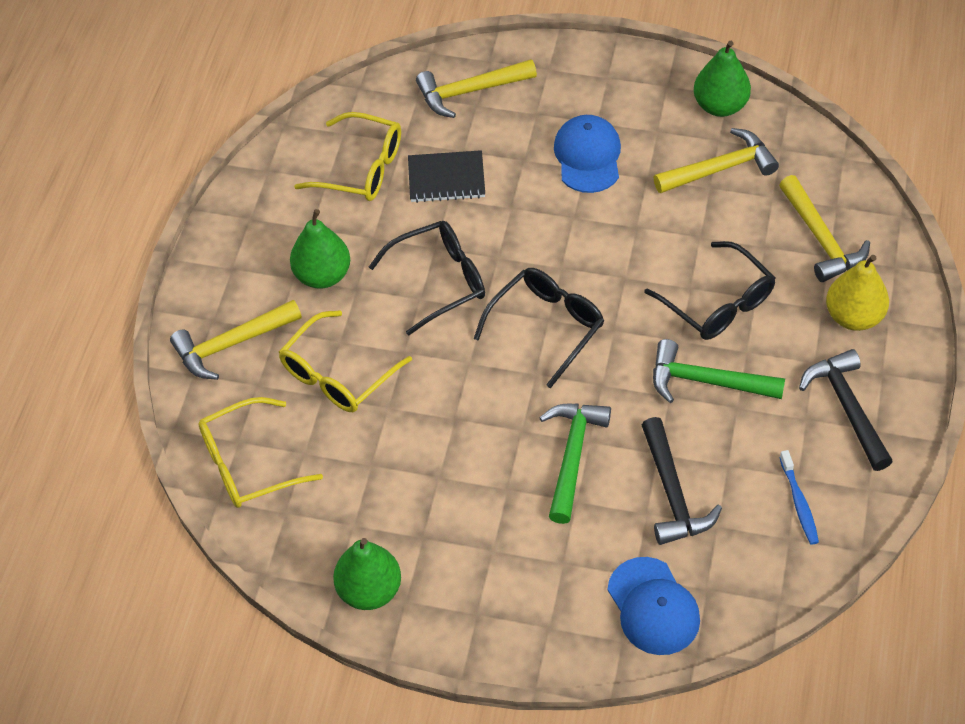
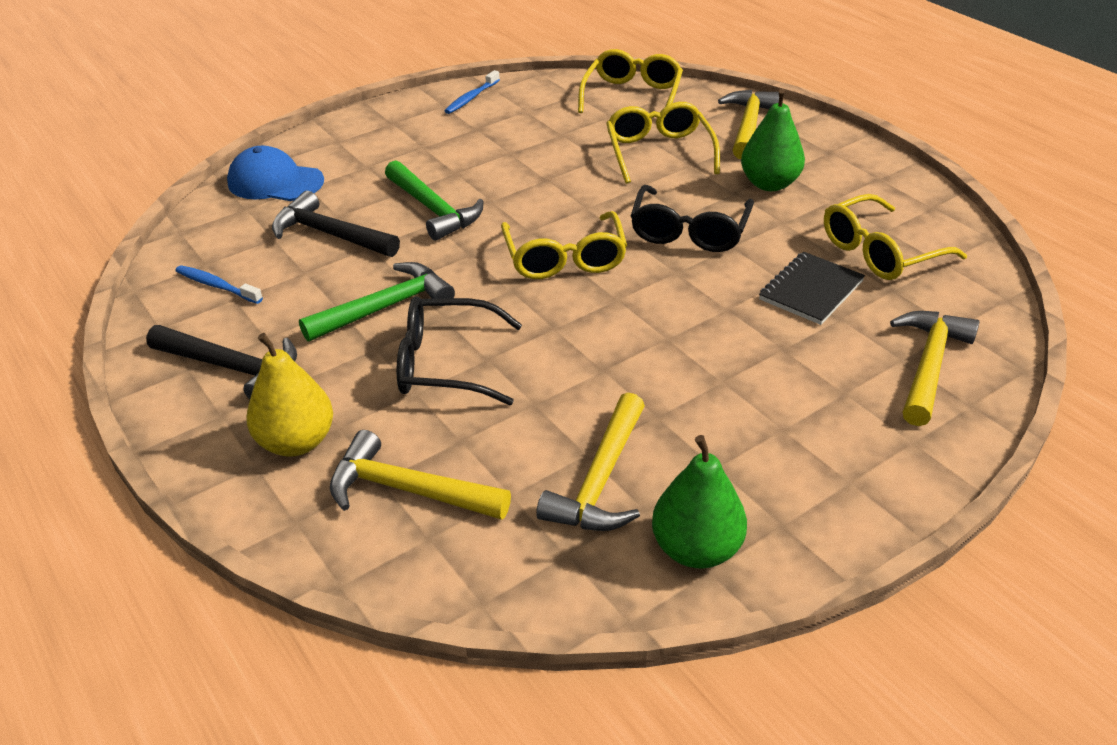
camera: 130 degrees right, 15 degrees down
green pear [333,538,401,610] -> blue toothbrush [444,70,500,114]
black glasses [473,268,604,388] -> yellow glasses [501,211,627,279]
blue cap [554,115,621,193] -> none

